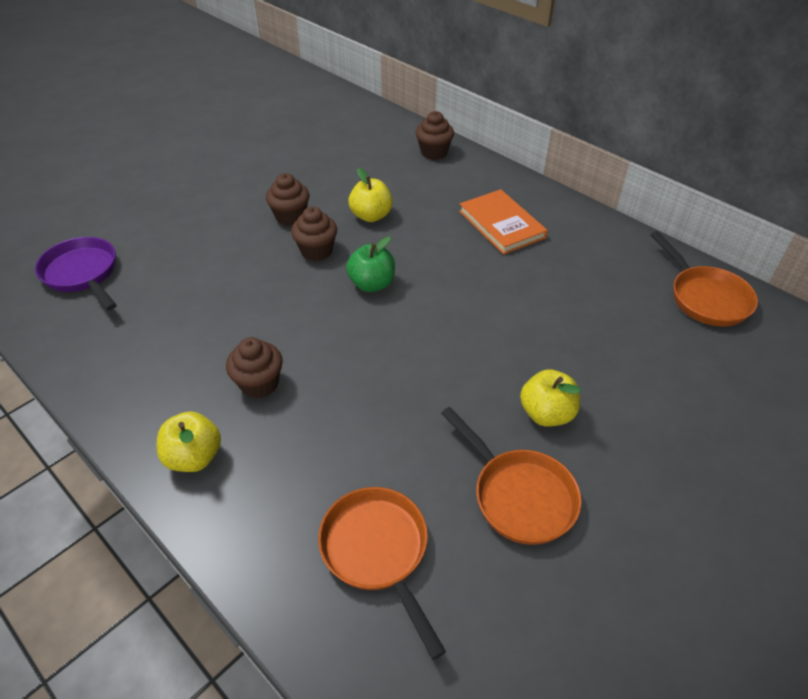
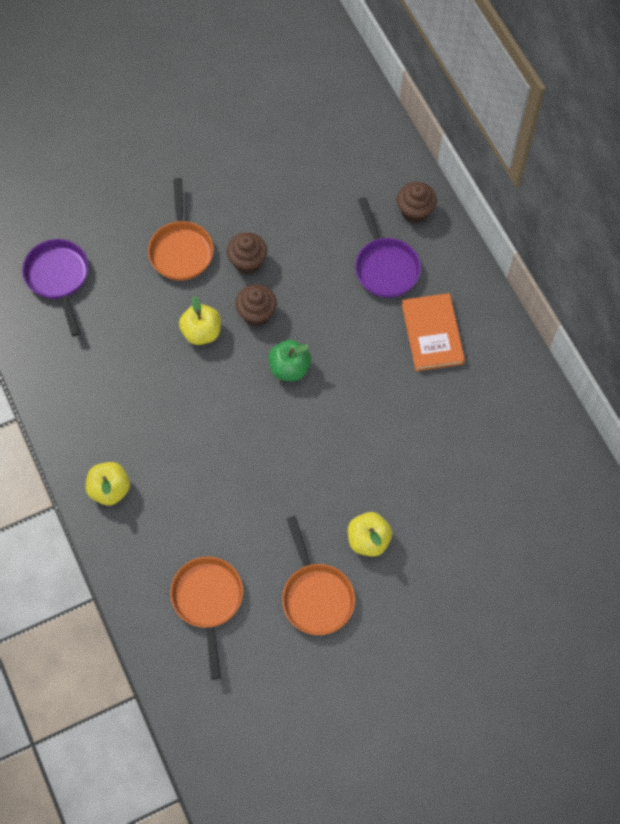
camera: 20 degrees right, 20 degrees up
brown cupcake [226,337,283,398] -> none
yellow apple [348,168,393,222] -> yellow apple moved to [179,296,221,345]
orange pan [650,231,758,326] -> orange pan moved to [148,178,214,281]
none -> purple pan [355,197,421,298]

